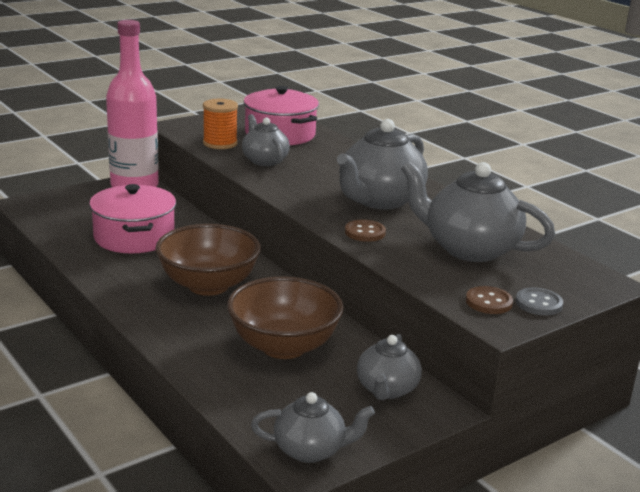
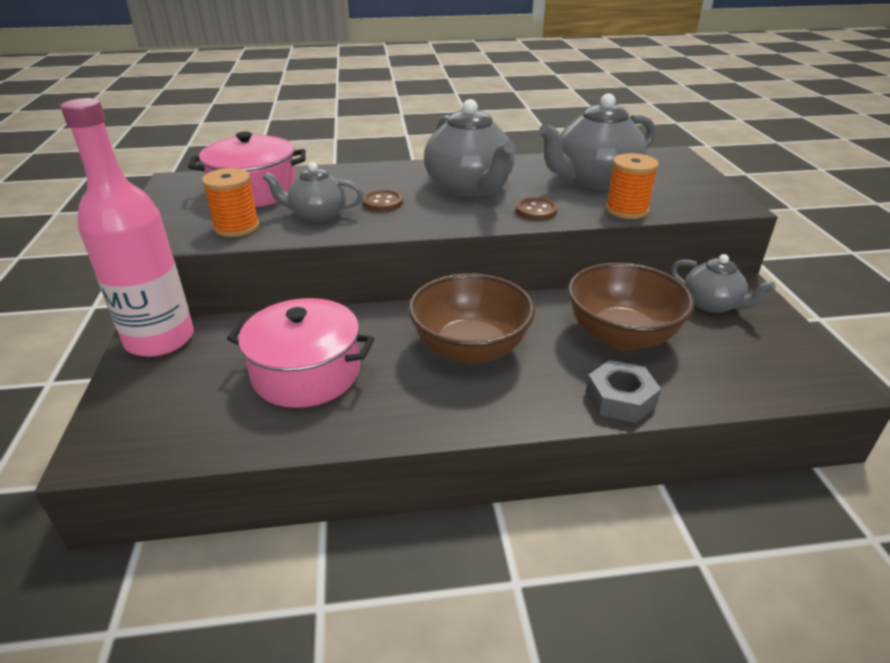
camera: 60 degrees left, 10 degrees up
grey teapot [251,392,375,463] -> none
brown button [466,286,513,314] -> brown button moved to [362,190,403,211]
grey button [516,288,563,316] -> none
none -> grey nut [586,360,661,423]
none -> orange spool [605,153,659,219]

